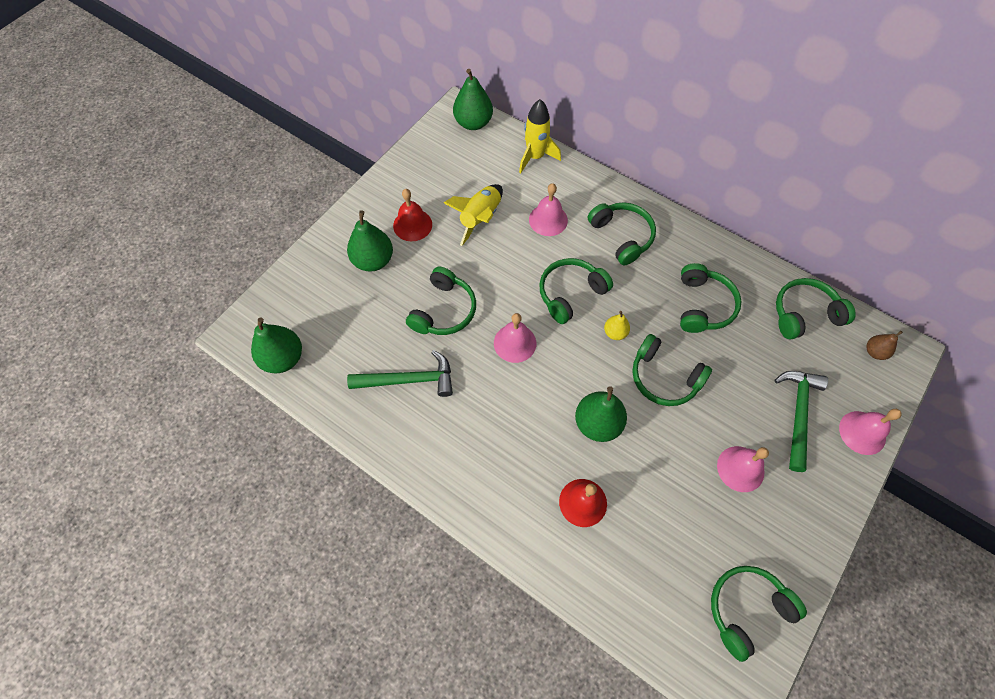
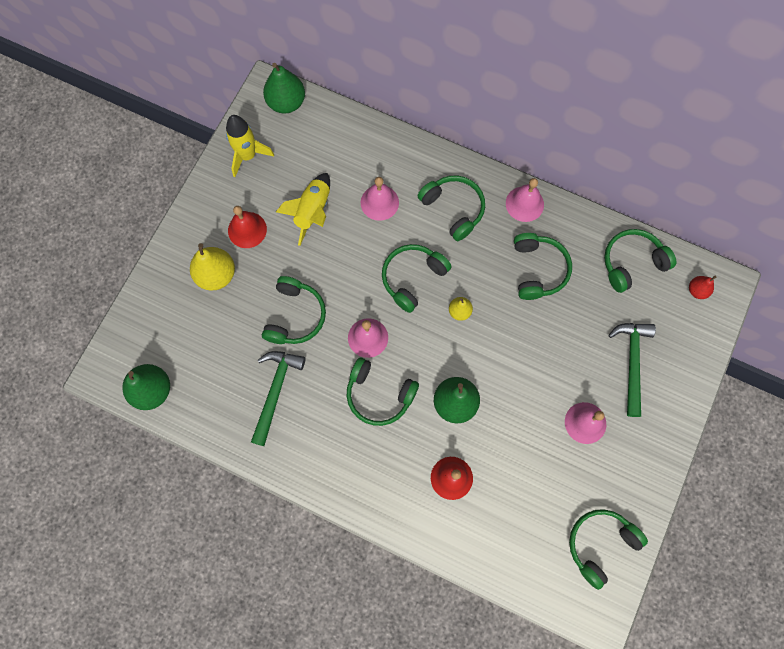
camera: 10 degrees left, 10 degrees up
green pear [347,210,393,272] -> yellow pear [190,243,235,291]
green hammer [347,350,453,397] -> green hammer turned 60 degrees counterclockwise [251,351,305,446]
yellow rocket [519,99,561,173] -> yellow rocket moved to [226,115,274,177]
green headphones [632,334,712,406] -> green headphones moved to [347,357,419,426]
pink bell [839,409,902,455] -> pink bell moved to [506,178,544,222]
brown pear [866,331,903,360] -> red pear [689,276,716,299]

